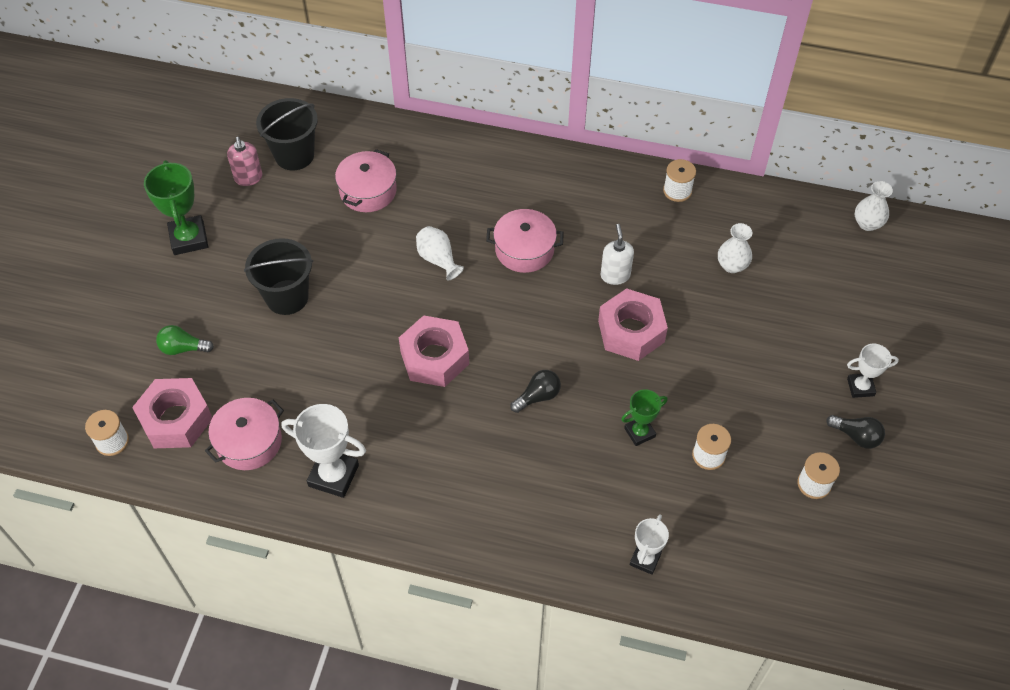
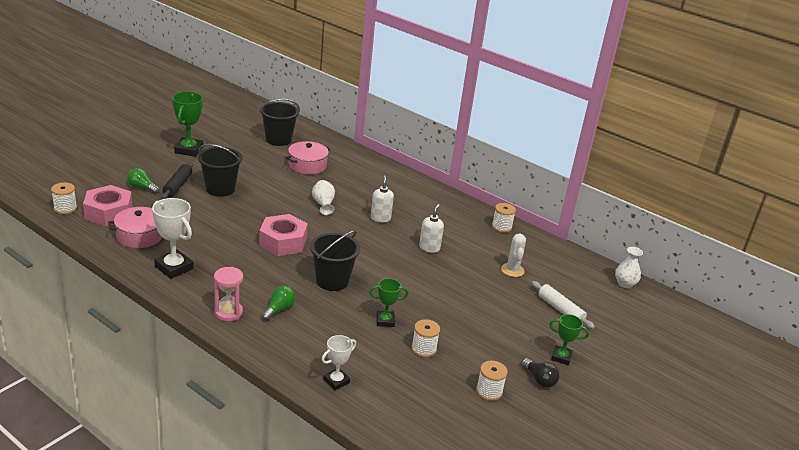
camera: 20 degrees right, 25 degrees down
pink soap dispenser [227,137,263,186] -> none
pink pot [486,209,564,273] -> white soap dispenser [371,175,394,223]
black light bulb [510,370,561,413] -> black bucket [310,230,360,291]
pink nut [598,288,668,361] -> none
white vase [718,223,752,273] -> white cactus [501,234,526,277]
white trophy [847,344,899,398] -> green trophy [549,314,589,365]
none -> black rolling pin [161,162,193,199]
none -> pink hourglass [214,267,243,321]
none -> green light bulb [262,286,295,321]
none -> white rolling pin [532,281,595,329]

